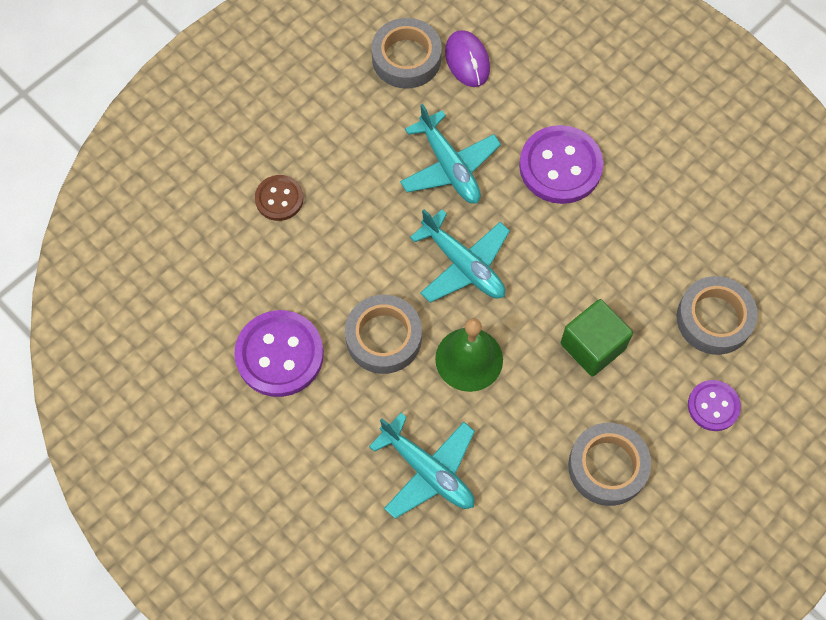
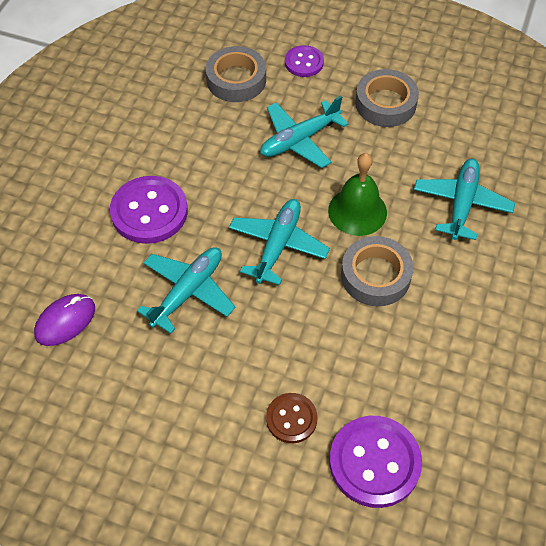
camera: 115 degrees left, 10 degrees down
purple button [234,310,324,397] -> purple button moved to [329,416,422,508]
grey tape [372,18,442,89] -> none
green cube [561,299,633,376] -> turquoise plane [260,96,349,168]

